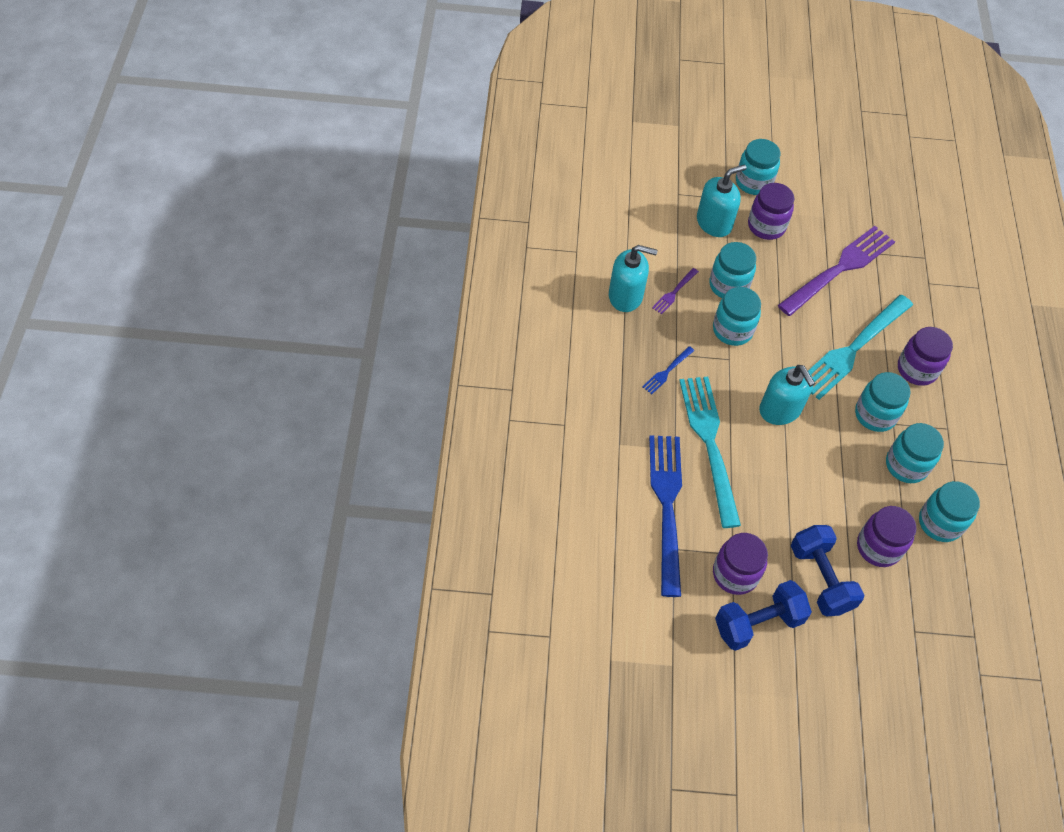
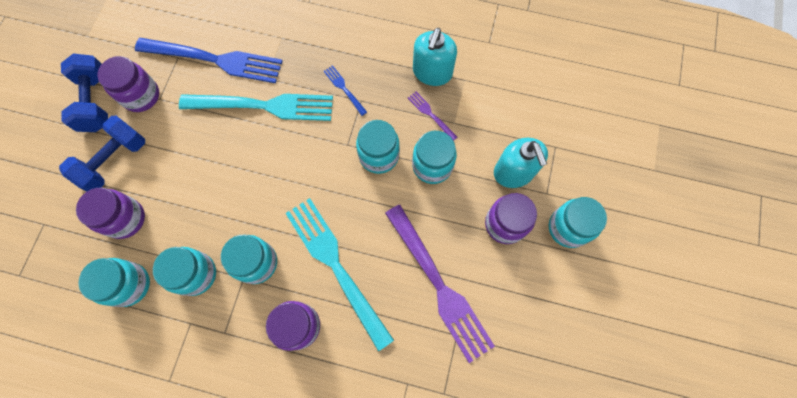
camera: 105 degrees right, 15 degrees up
turquoise soap dispenser [759,365,815,425] -> none
blue dumbbell [791,525,864,616] -> blue dumbbell turned 45 degrees counterclockwise [59,116,145,191]

